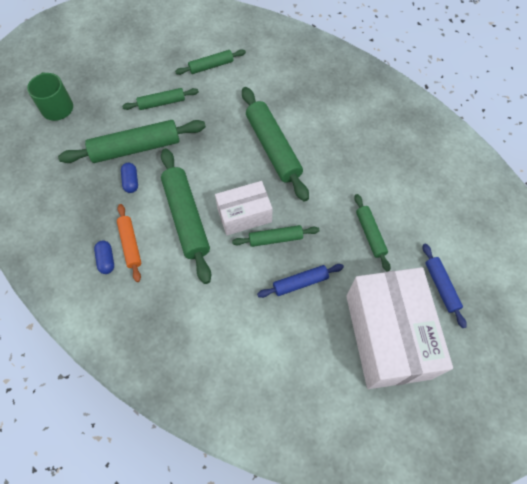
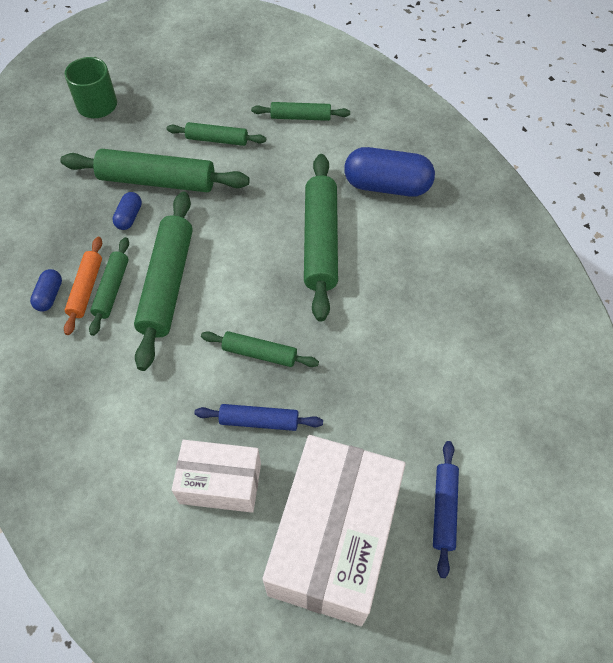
camera: 25 degrees right, 5 degrees down
white box [215,181,273,235] -> white box moved to [172,440,261,513]
green rolling pin [354,194,390,271] -> green rolling pin moved to [89,237,129,336]
none -> blue capsule [344,147,435,197]

